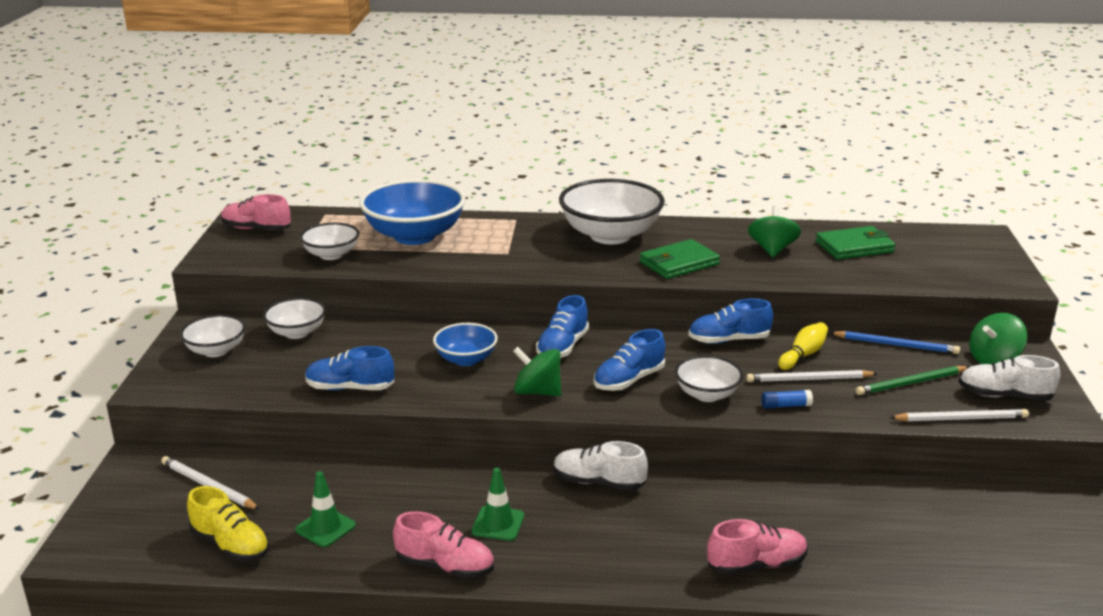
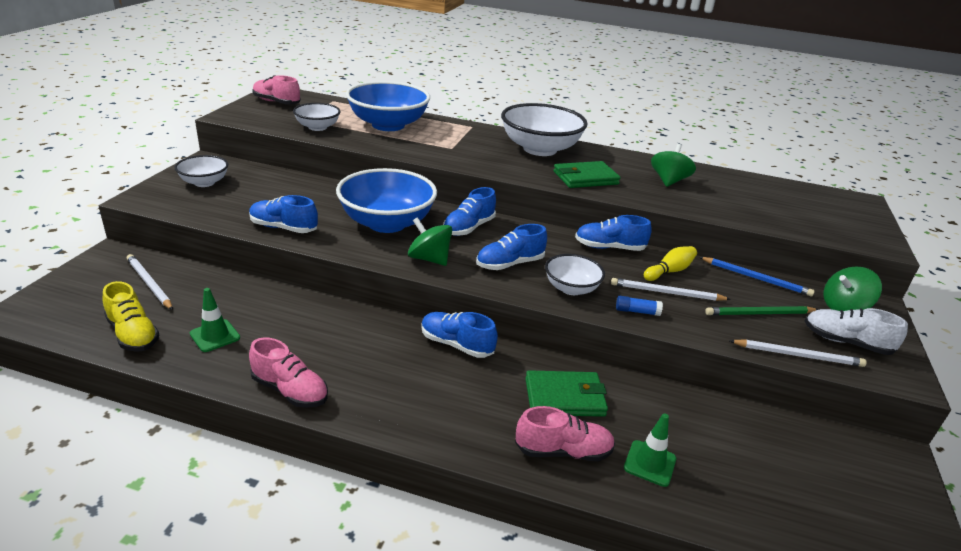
camera: 10 degrees right, 5 degrees up
white bowl [263,298,326,339] -> none
blue bowl [433,323,498,366] -> blue bowl [336,168,437,233], size x1.85
green traffic cone [472,468,524,541] -> green traffic cone moved to [624,413,676,487]
white shoe [554,441,648,491] -> blue shoe [421,312,498,358]
green wallet [816,226,896,260] -> green wallet moved to [525,370,608,417]

